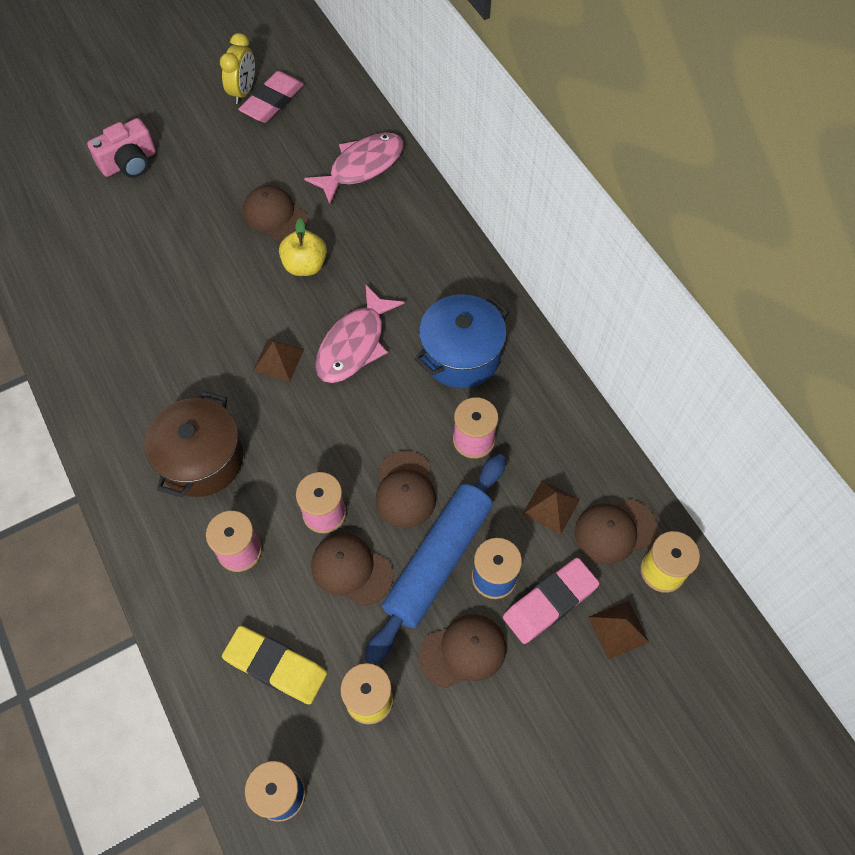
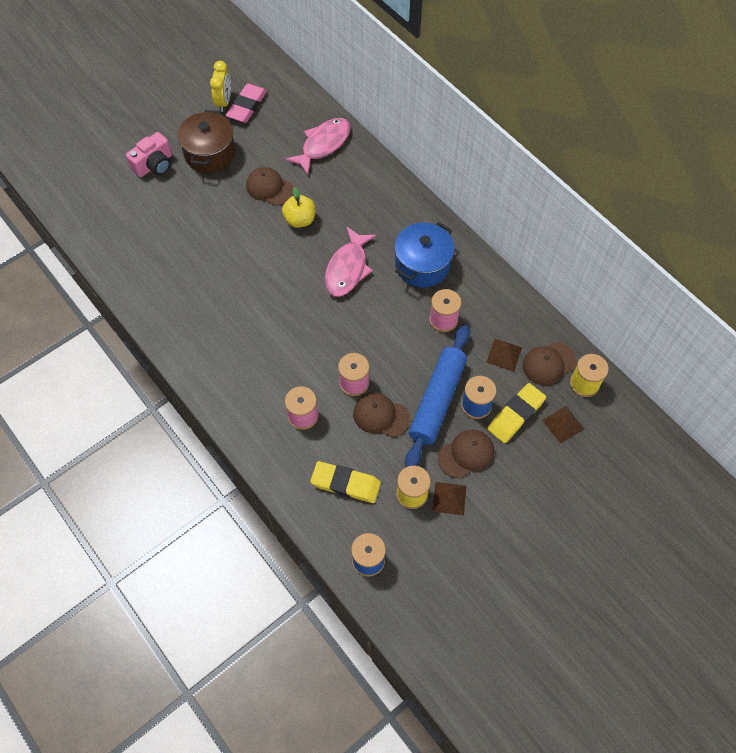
camera: 10 degrees left, 0 degrees up
brown pot [144,391,243,498] -> brown pot moved to [177,110,235,173]
brown pyramid [253,339,304,382] -> brown pyramid moved to [432,482,466,516]
brown cap [375,451,436,528] -> none
pink eraser [503,558,599,644] -> yellow eraser [487,383,546,443]

